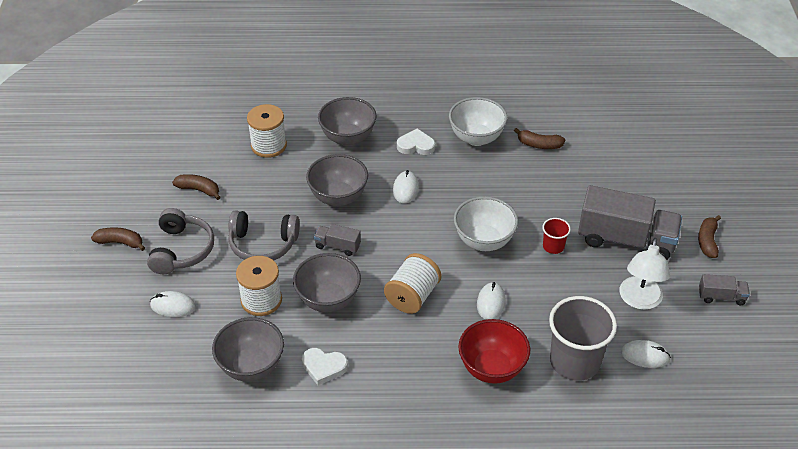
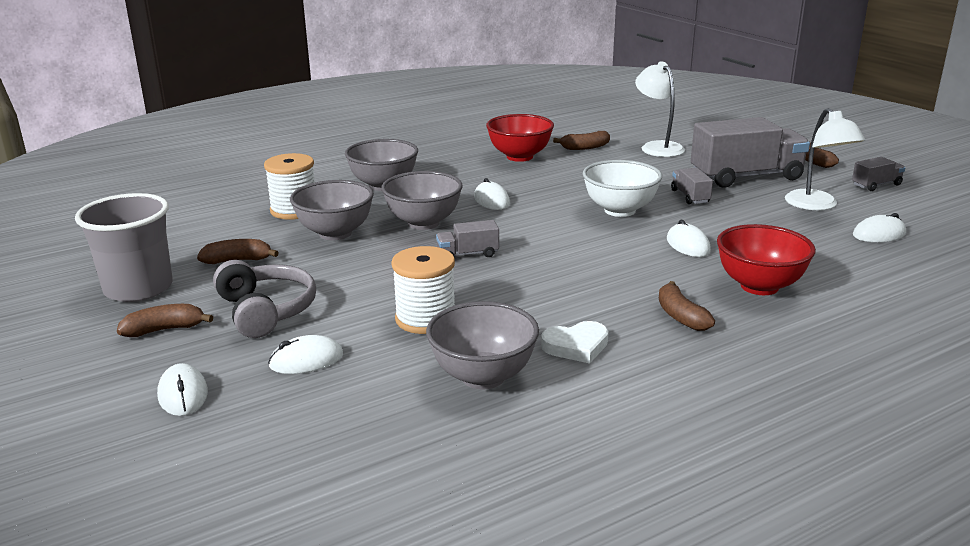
camera: 30 degrees left, 20 degrees down
grey headphones [229,210,300,261] -> none
grey bowl [293,253,361,312] -> grey bowl moved to [290,180,374,240]
white spool [384,253,441,314] -> none
white heart [397,128,435,155] -> none
white bowl [449,97,507,146] -> red bowl [486,114,554,162]
red cup [542,218,571,254] -> grey truck [671,168,713,204]
grey cup [549,296,617,381] -> grey cup moved to [75,193,173,302]
none -> white mouse [157,363,208,416]
none -> white lamp [635,61,685,157]
none -> brown banana [659,281,715,331]

